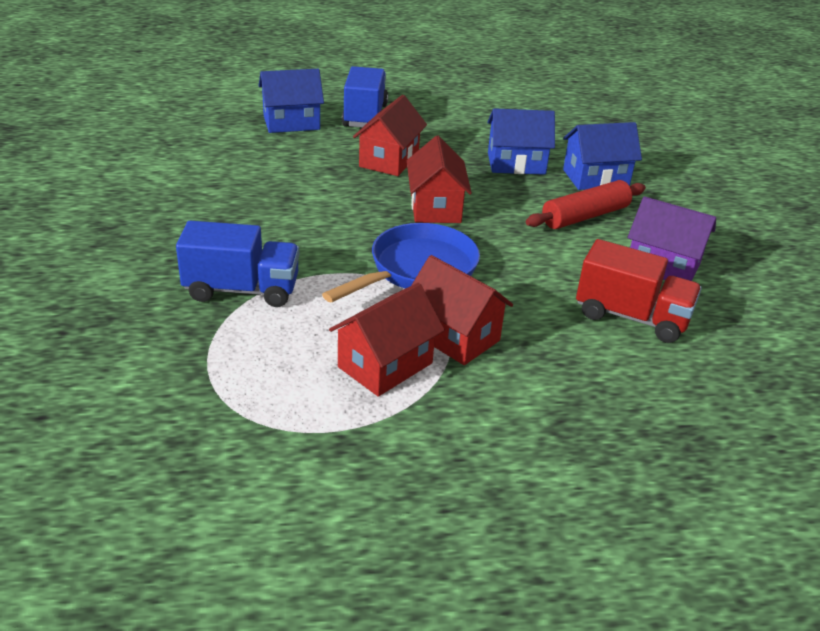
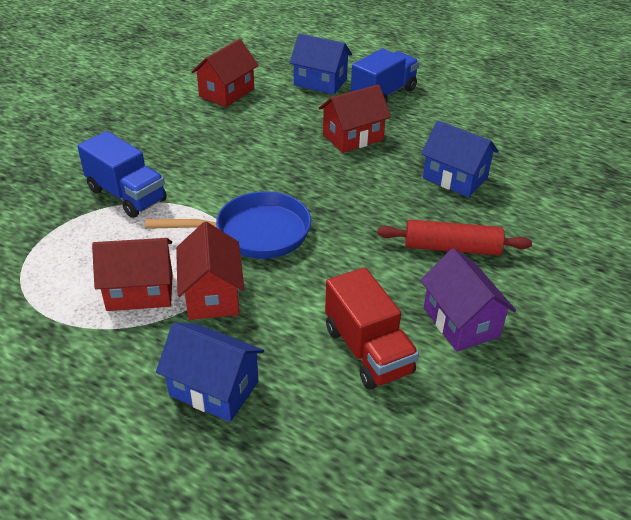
camera: 40 degrees right, 5 degrees up
red house [407,136,472,223] -> red house moved to [191,39,259,107]
blue house [563,122,642,190] -> blue house moved to [156,323,264,422]

